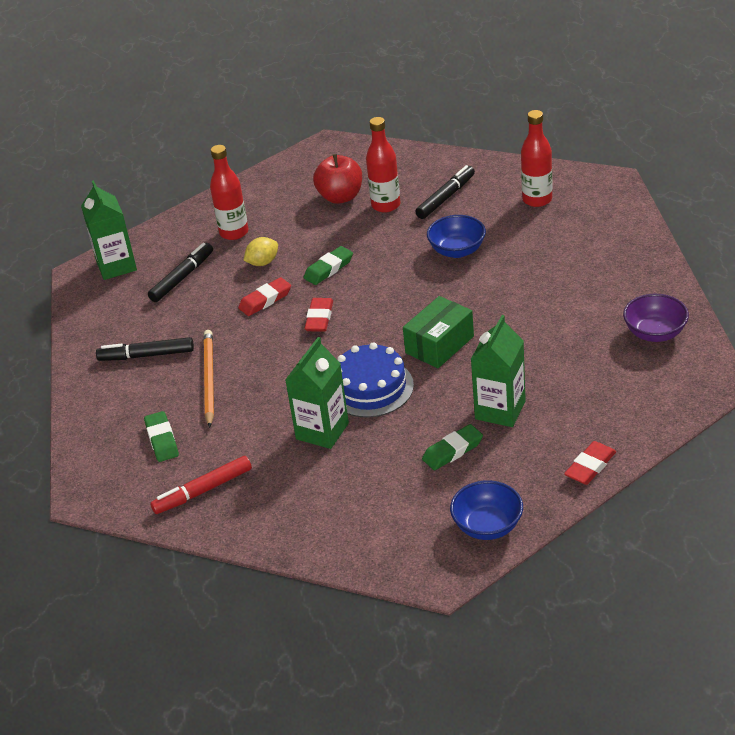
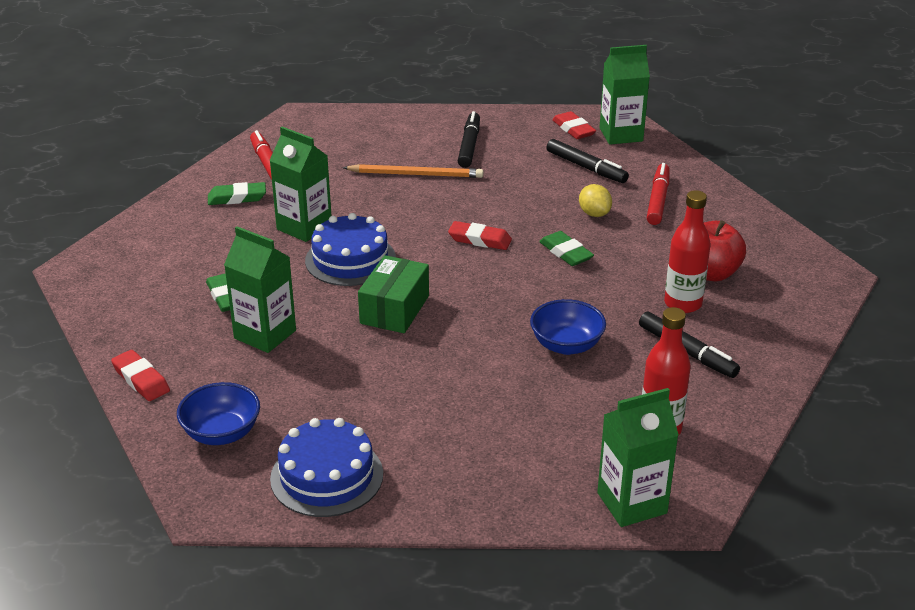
camera: 95 degrees right, 5 degrees down
green eraser [144,411,179,462] -> green eraser moved to [208,182,266,205]
red bottle [210,145,249,240] -> red marker [647,163,670,225]
red eraser [238,277,291,316] -> red eraser moved to [552,111,596,139]
green box [403,296,474,368] -> green box turned 60 degrees clockwise [358,255,429,333]
blue bowl [450,480,523,540] -> blue bowl moved to [177,382,260,445]
purple bowl [623,294,689,342] -> blue cake [270,418,383,517]
none -> green carton [597,388,679,527]

